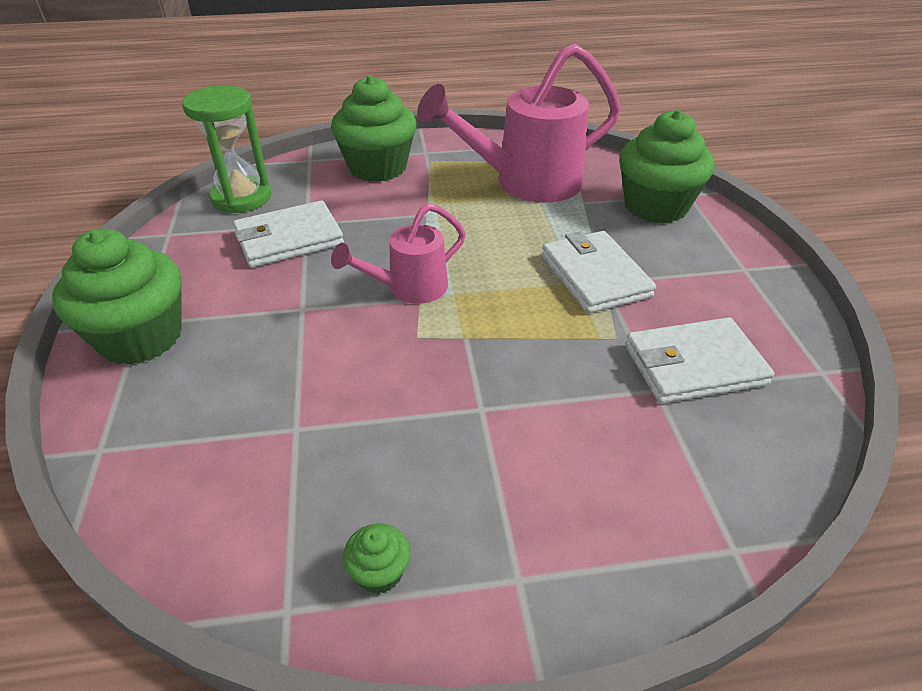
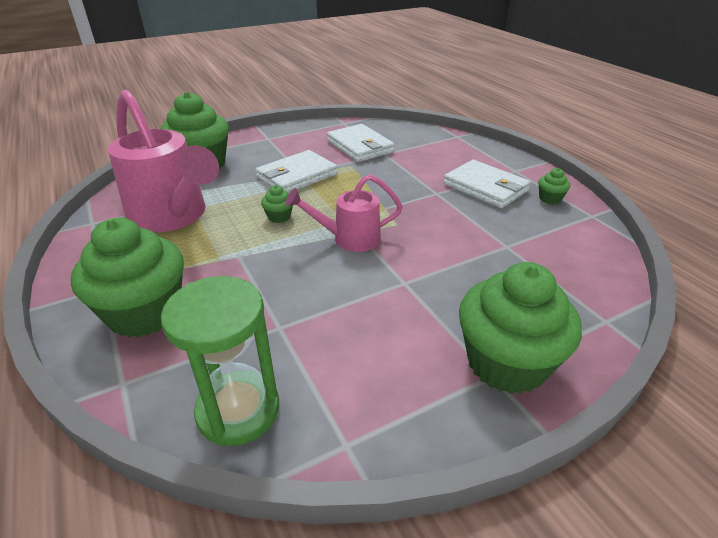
camera: 110 degrees left, 5 degrees down
white wallet [233,201,344,268] -> white wallet moved to [444,160,531,208]
pink watering can [331,203,466,304] -> pink watering can turned 135 degrees clockwise [285,174,403,252]
none -> green cupcake [261,185,293,223]

